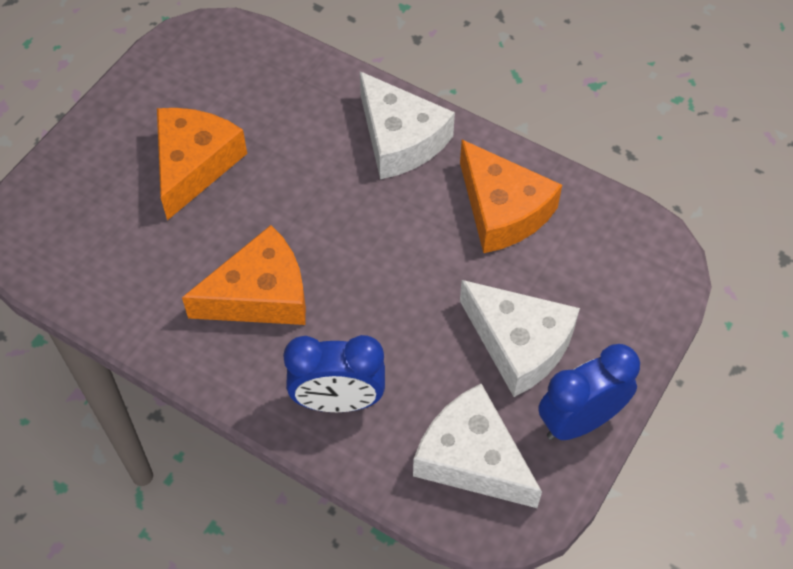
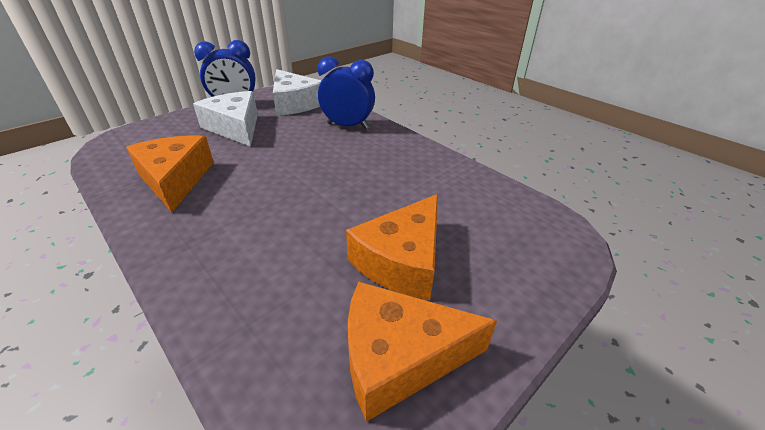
camera: 165 degrees left, 20 degrees down
orange cheese [182,225,306,325] -> orange cheese moved to [348,282,497,422]
white cheese [360,71,455,179] -> none

